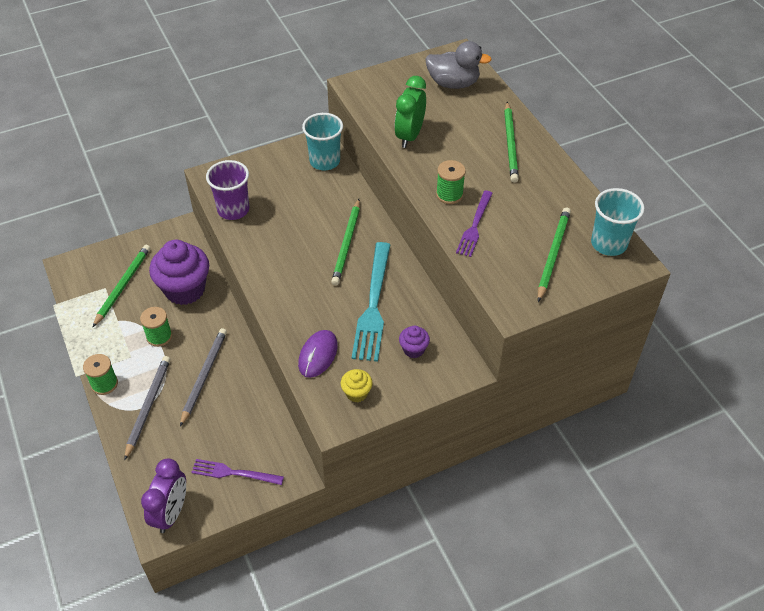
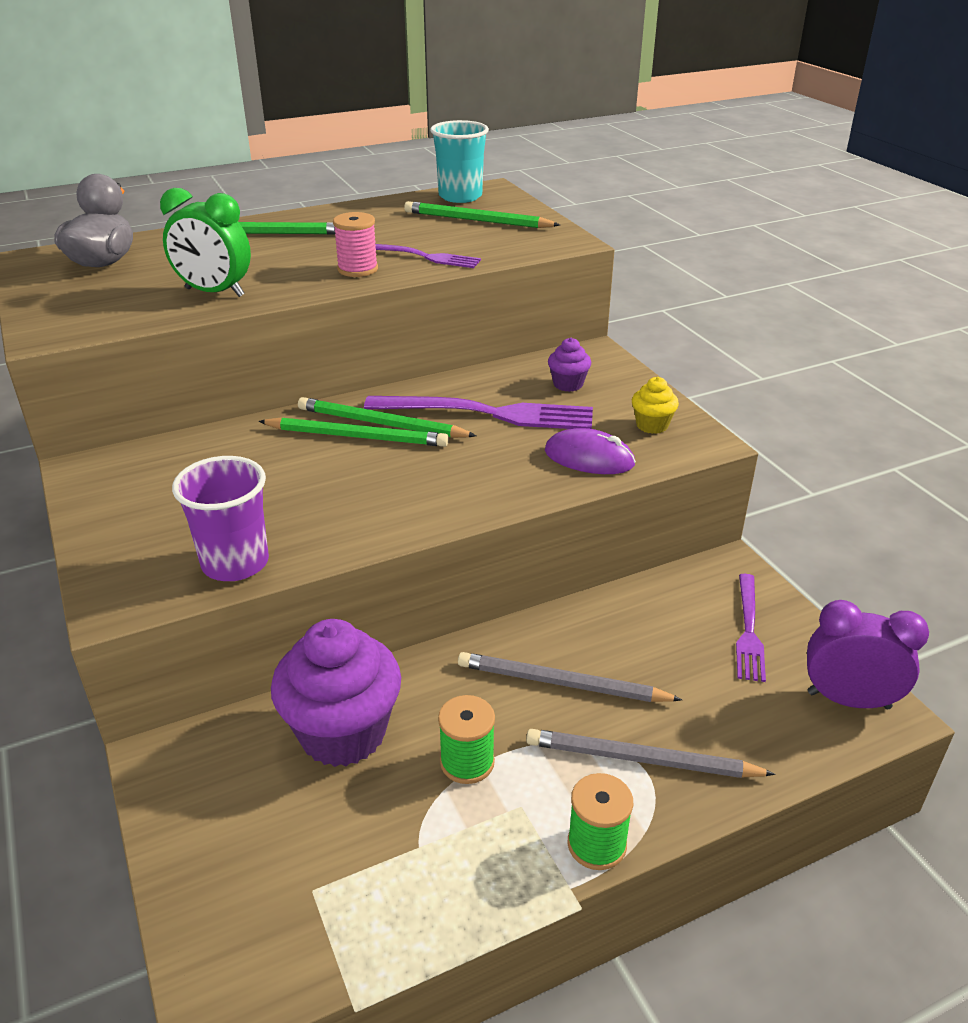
camera: 90 degrees left, 15 degrees down
green pencil [93,245,150,327] -> green pencil moved to [298,397,477,438]
turquoise cup [302,113,343,170] -> none
turquoise fork [352,242,390,362] -> purple fork [364,396,593,429]
green spool [436,160,466,204] -> pink spool [333,212,378,277]

